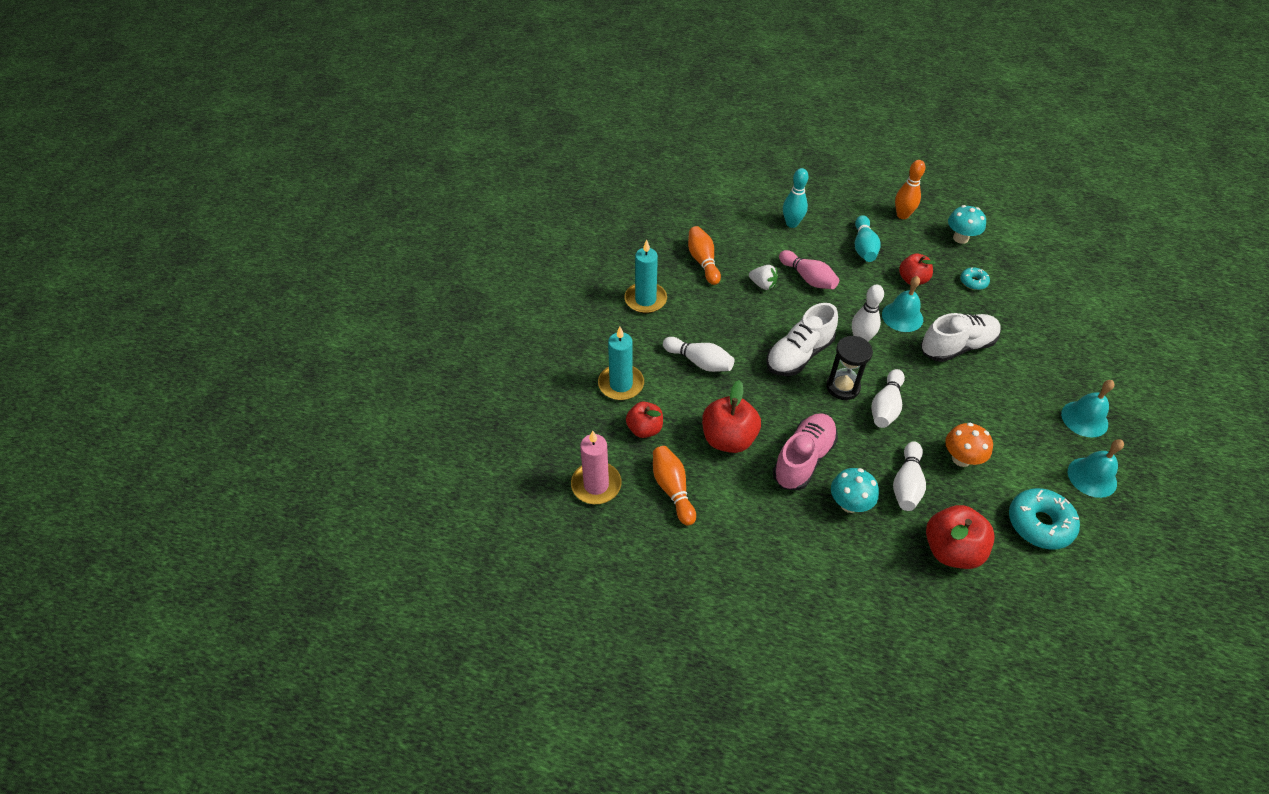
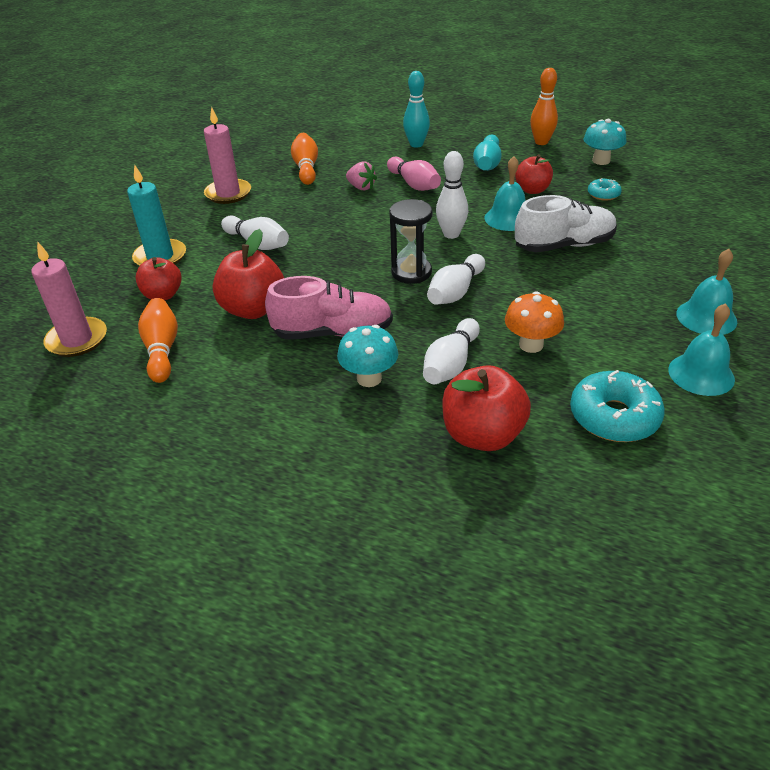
camera: 10 degrees right, 10 degrees down
turquoise candle [624,240,667,313] -> pink candle [204,107,251,204]
white strawberry [749,265,778,290] -> pink strawberry [346,161,377,190]
white shoe [766,303,838,376] -> none
pink shoe [773,413,838,491] -> pink shoe turned 45 degrees clockwise [265,276,393,339]

